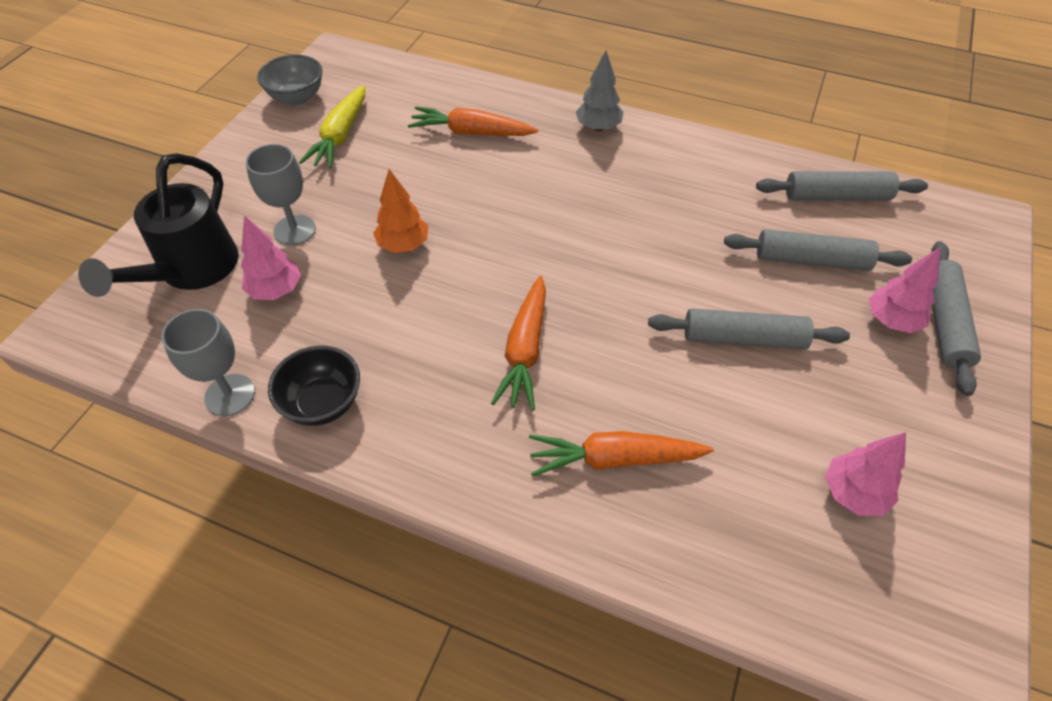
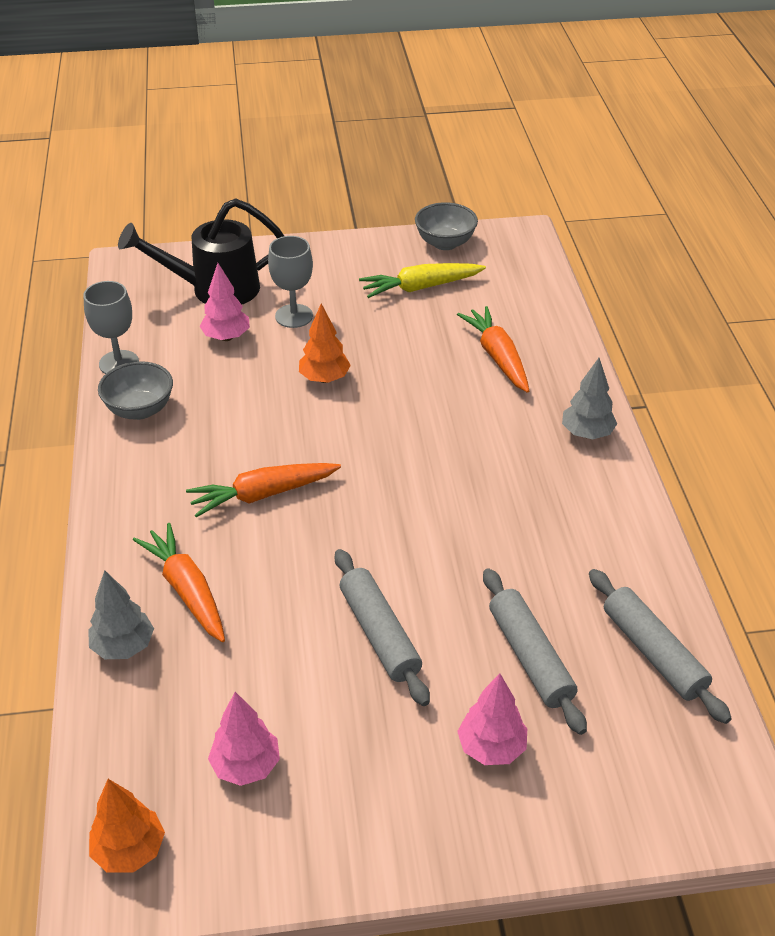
camera: 60 degrees right, 10 degrees down
black bowl [268,345,360,426] -> grey bowl [98,361,173,420]
grey rolling pin [931,241,981,396] -> none
none -> grey tree [88,570,154,659]
none -> orange tree [89,779,165,873]

